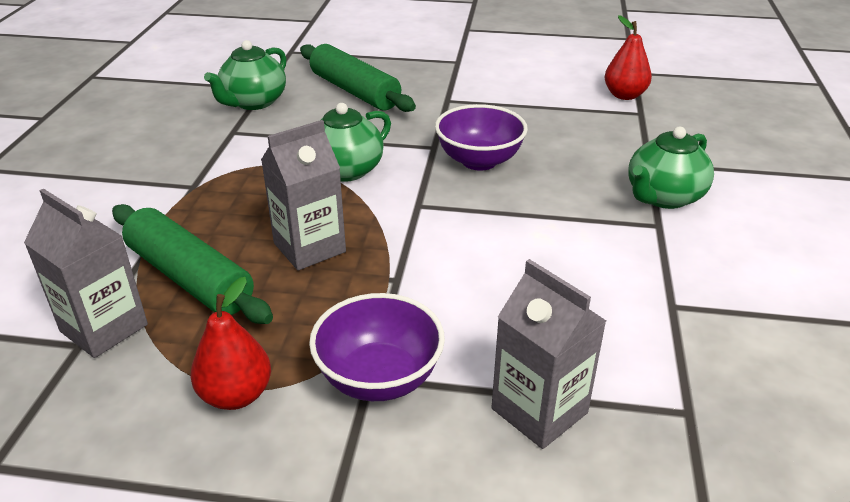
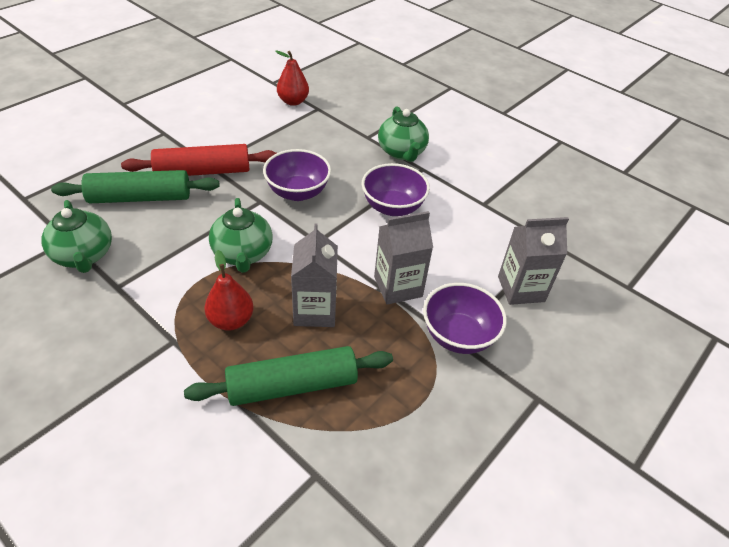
camera: 60 degrees left, 10 degrees up
grey carton [24,189,148,358] -> grey carton moved to [374,211,433,305]
red pear [190,277,271,410] -> red pear moved to [204,250,253,331]
none -> red rolling pin [121,144,276,176]
none -> purple bowl [362,163,430,216]

